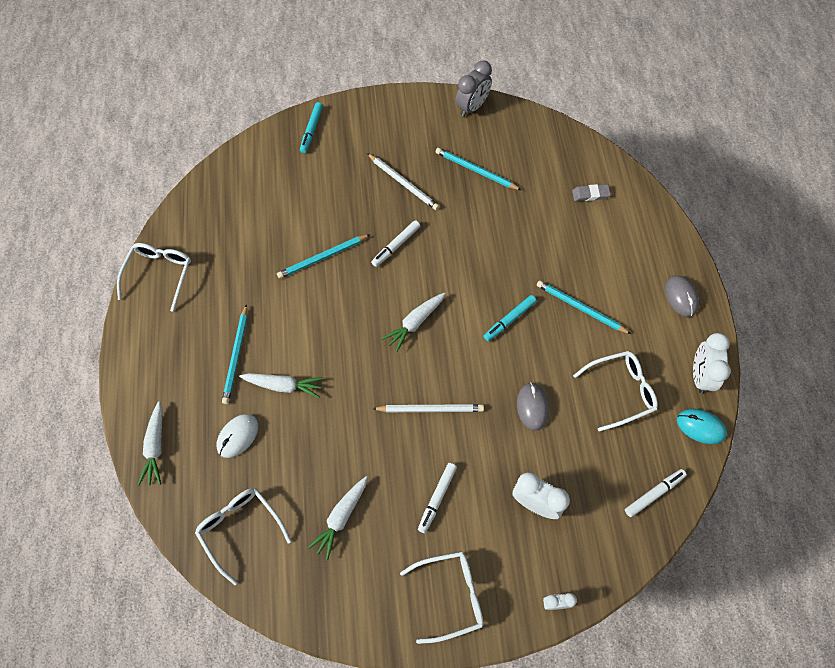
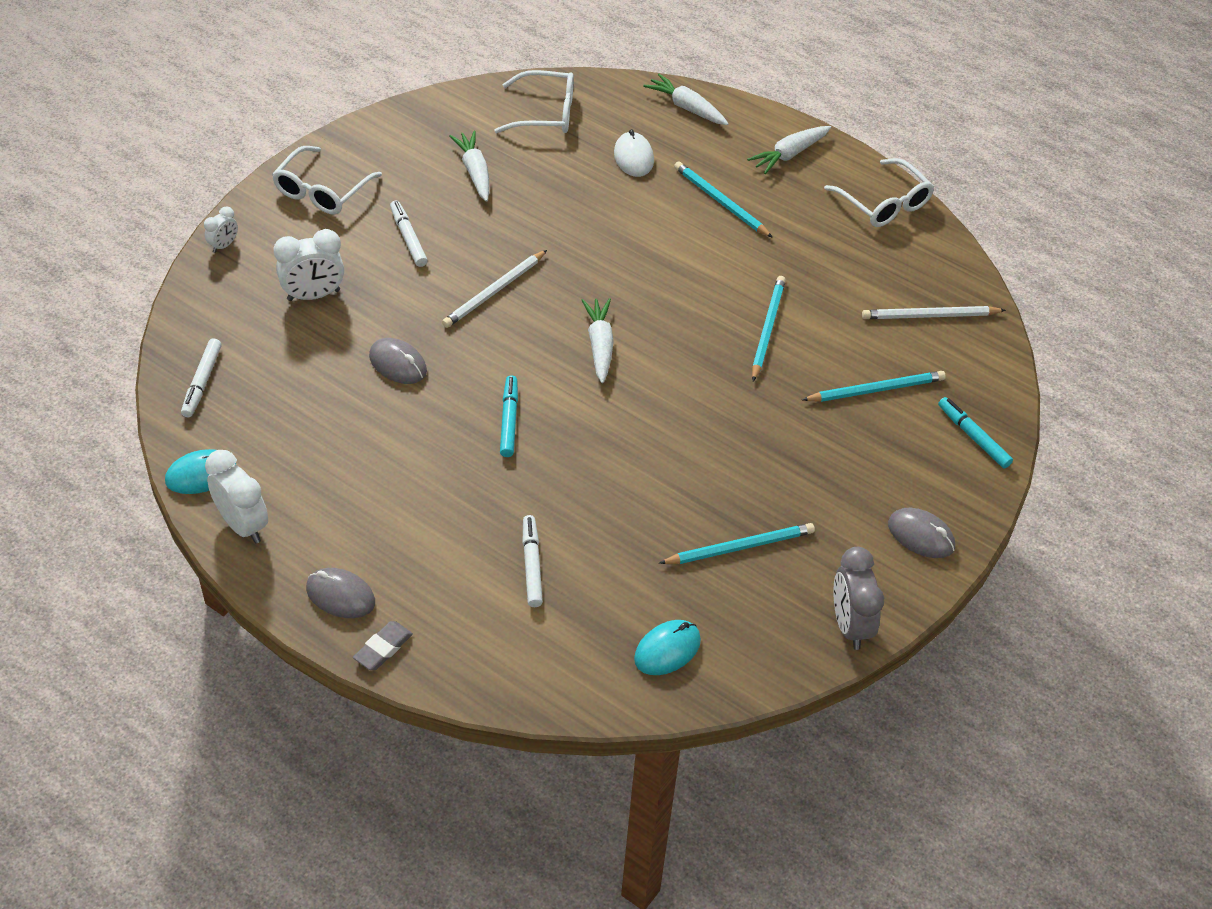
camera: 130 degrees right, 15 degrees down
white carrot [239,373,323,398] -> white carrot moved to [747,126,831,174]
white pencil [367,153,439,210] -> white pencil moved to [862,306,1006,319]
white marker [371,220,420,267] -> white marker moved to [522,515,543,607]
turquoise pencil [537,280,631,334] -> turquoise pencil moved to [802,371,946,402]
grey eraser [572,184,611,201] -> grey eraser moved to [353,621,413,670]
white glasses [573,351,658,431] -> none
none -> turquoise mouse [634,620,701,675]
none -> grey mouse [888,508,955,558]

